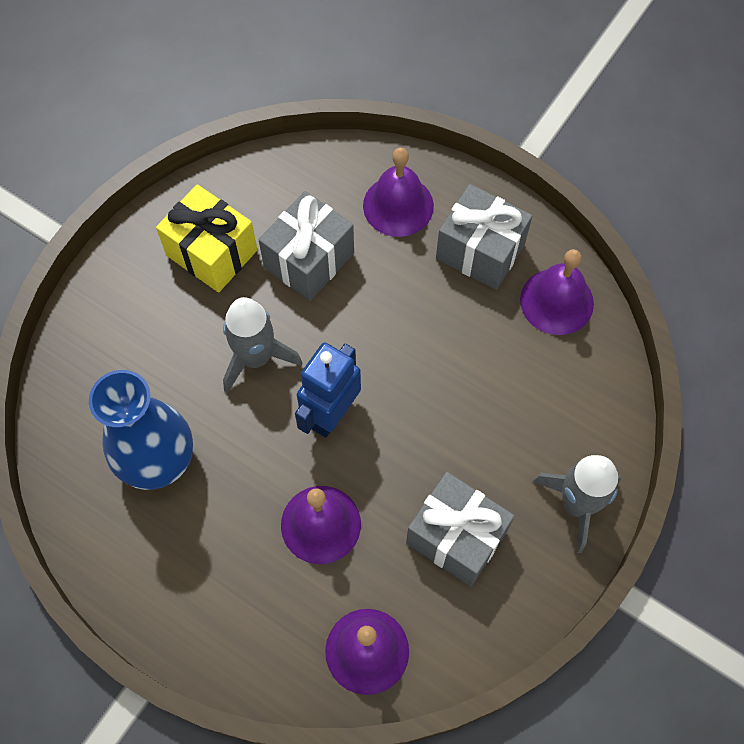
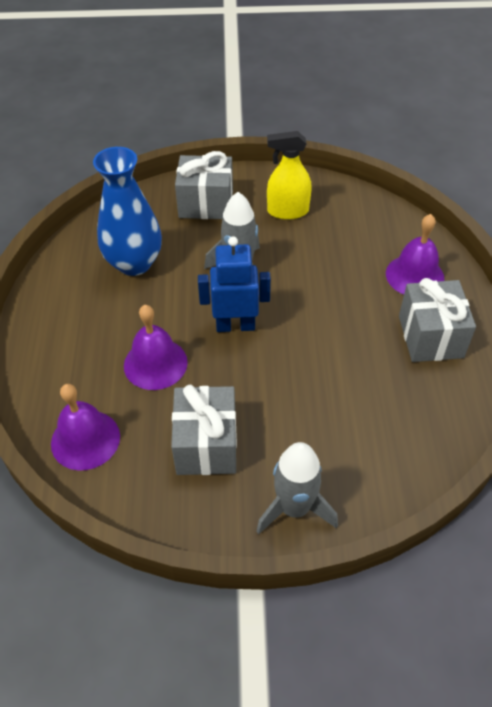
camera: 55 degrees right, 15 degrees down
yellow gift [156,184,258,293] -> yellow spray bottle [267,131,312,220]
grey gift [259,191,354,301] -> grey gift moved to [175,151,233,219]
purple bell [520,249,594,335] -> none

